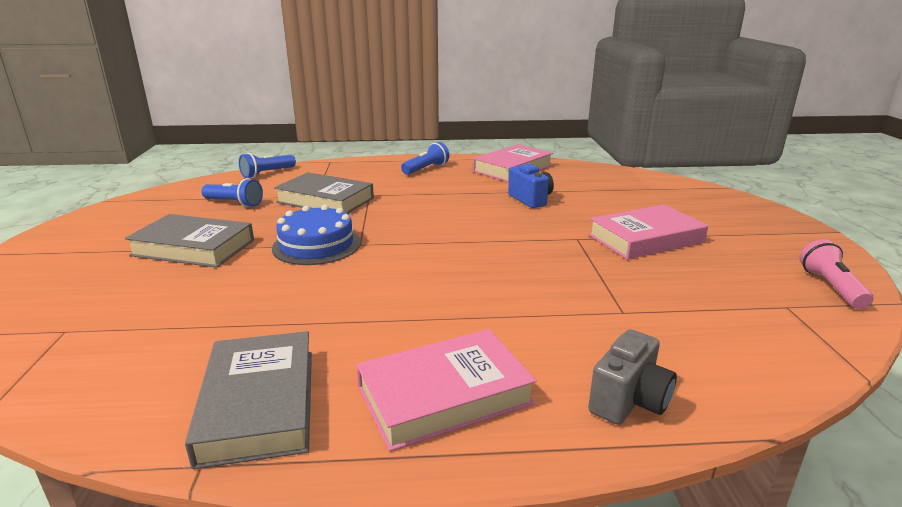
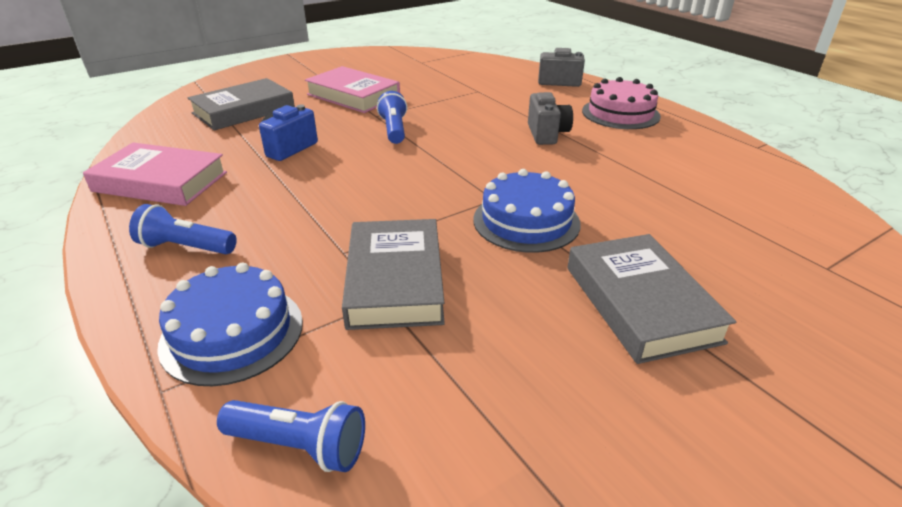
camera: 120 degrees left, 10 degrees up
grey book [185,331,312,469] -> grey book moved to [187,78,295,130]
blue flashlight [201,178,263,207] -> blue flashlight moved to [377,91,407,144]
pink book [356,329,537,451] -> pink cake [582,77,661,129]
pink flashlight [800,239,873,309] -> none
none -> blue cake [157,263,303,386]
none -> grey camera [528,92,573,145]

